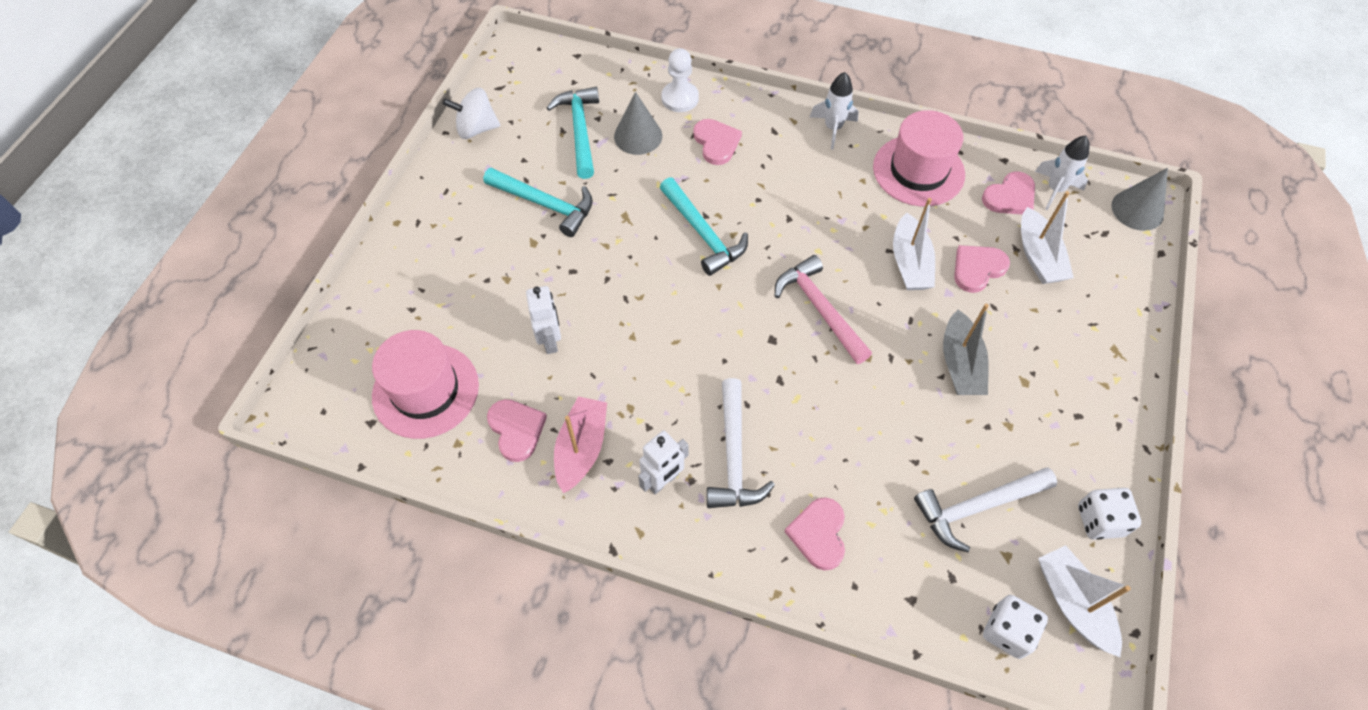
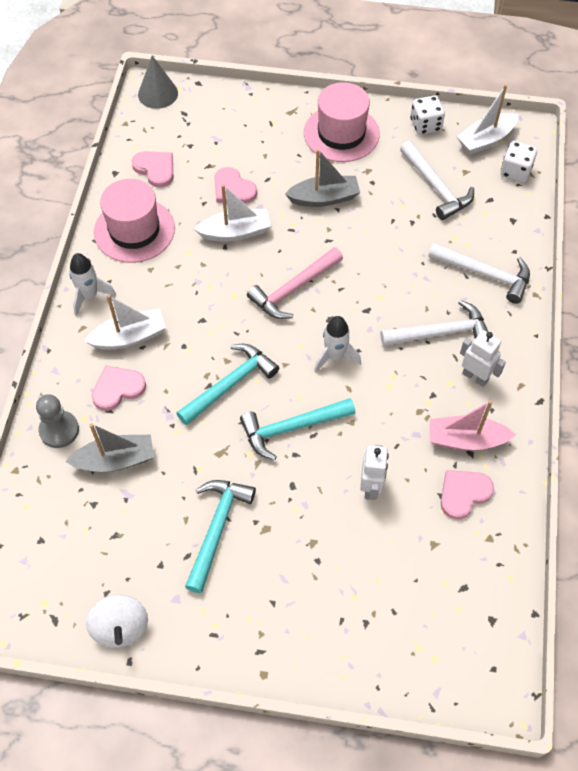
camera: 100 degrees left, 0 degrees up
pink hat [372,330,479,439] -> pink hat moved to [304,82,380,162]
white robot [526,286,561,354] -> white robot turned 120 degrees clockwise [360,445,389,500]
turquoise hammer [547,87,599,179] -> turquoise hammer moved to [240,398,355,460]
grey cone [614,92,662,155] -> grey boat [65,423,154,472]
white pawn [661,48,699,112] -> grey pawn [36,394,79,448]
pink heart [785,497,845,571] -> white hammer [428,243,530,304]
white boat [1021,191,1074,284] -> white boat moved to [84,295,166,350]
white rocket [1035,135,1090,210] -> white rocket moved to [314,316,361,372]

